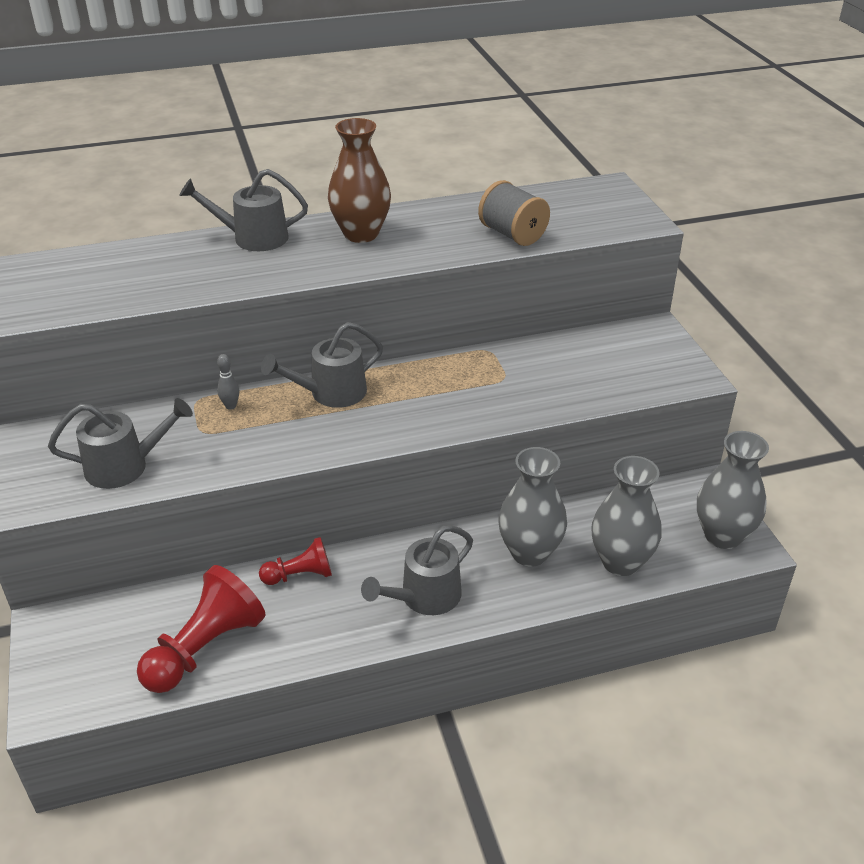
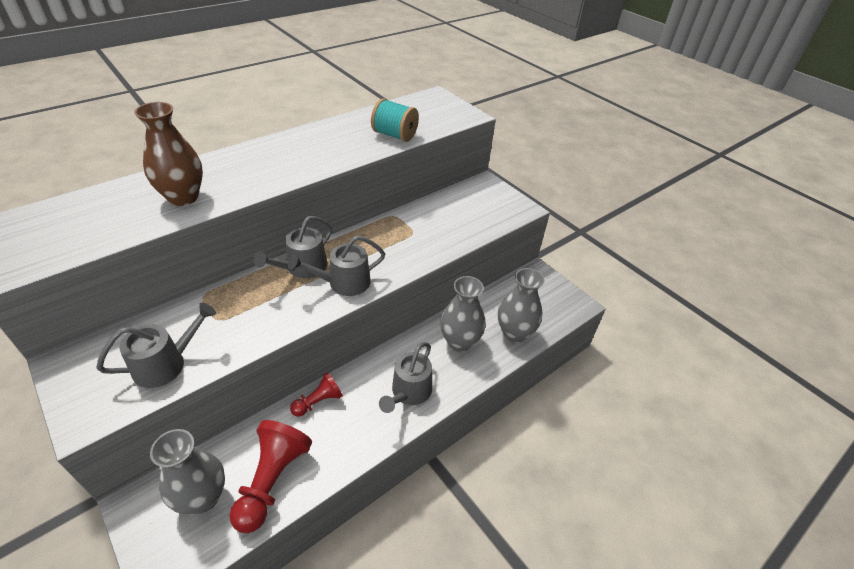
camera: 25 degrees left, 5 degrees up
grey watering can [179,169,308,251] -> grey watering can moved to [288,235,385,296]
grey bowling pin [217,354,239,410] -> none
brown vase [328,118,391,243] -> brown vase moved to [134,102,203,206]
grey spool [478,180,550,246] -> turquoise spool [371,98,419,142]
grey vase [697,431,769,549] -> grey vase moved to [150,429,225,515]

